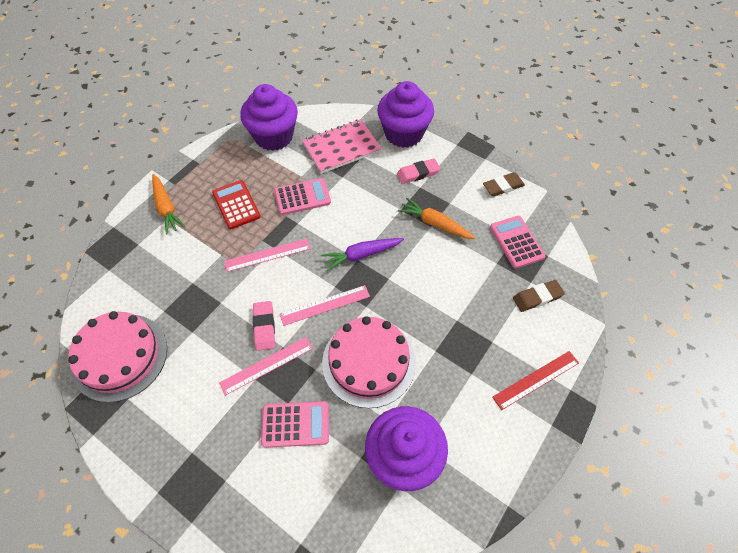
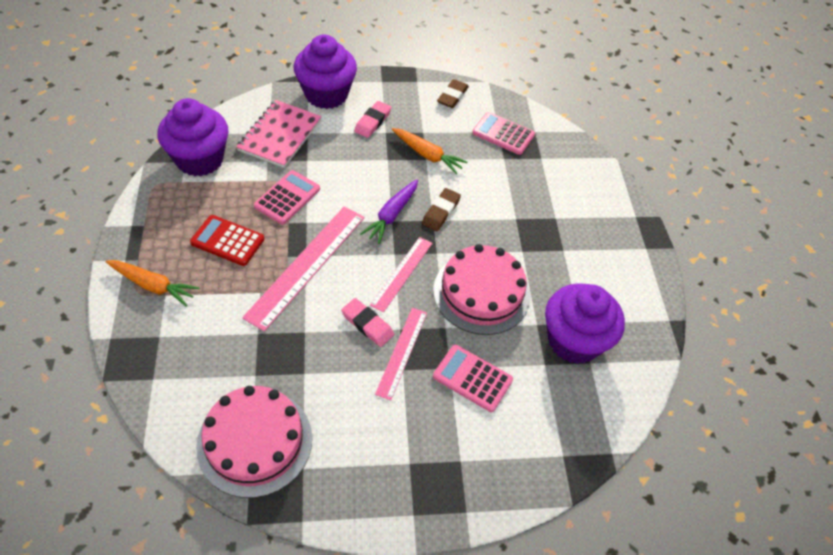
camera: 45 degrees left, 5 degrees down
pink ruler [224,238,311,272] -> pink ruler [242,206,365,331], size x1.69
pink calculator [261,401,329,448] -> pink calculator turned 105 degrees counterclockwise [433,345,513,412]
orange carrot [398,198,475,239] -> orange carrot turned 135 degrees counterclockwise [392,128,468,174]
red ruler [492,351,579,410] -> none
brown eraser [513,280,565,312] -> brown eraser moved to [422,188,461,231]

